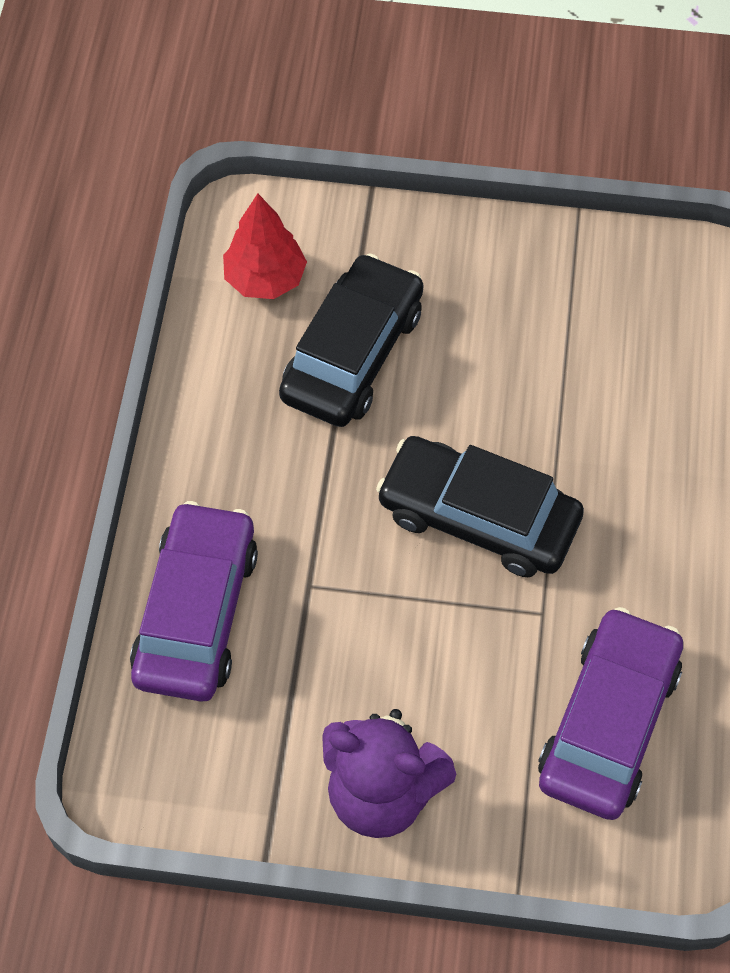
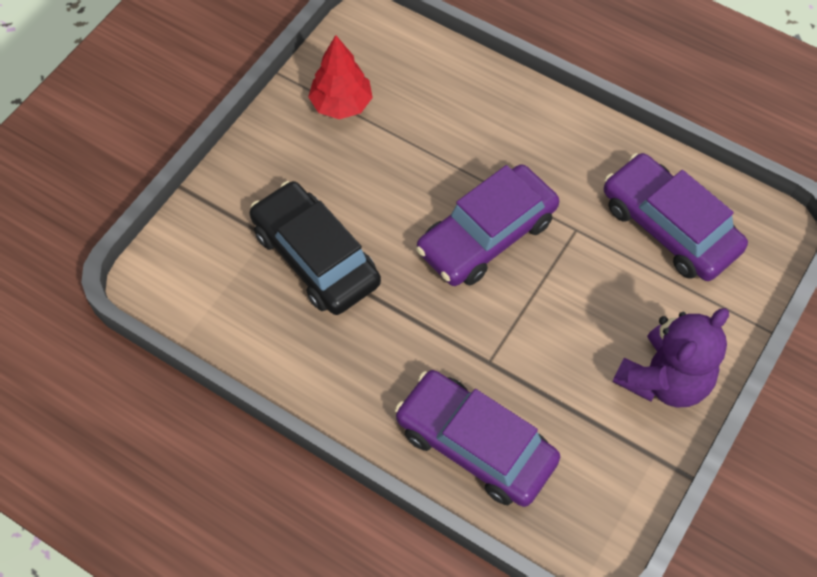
camera: 65 degrees left, 0 degrees up
red tree [223,193,307,299] -> red tree moved to [308,35,373,119]
black car [376,436,584,577] -> purple car [416,164,559,286]

